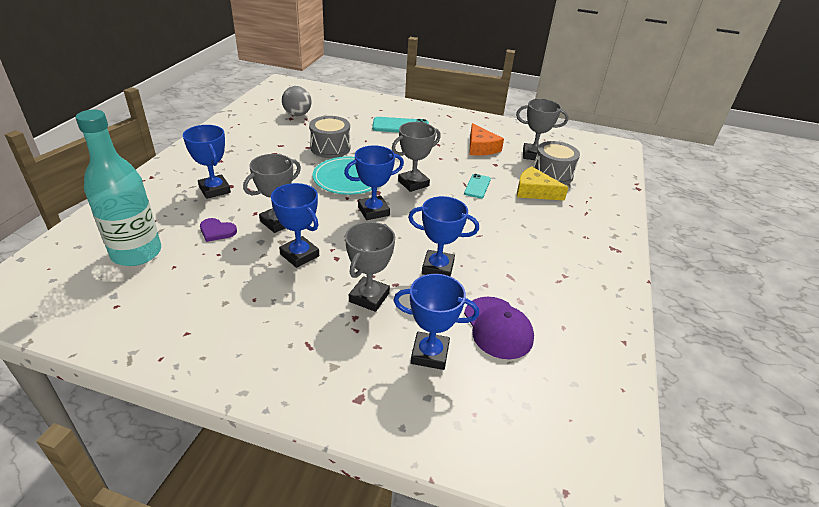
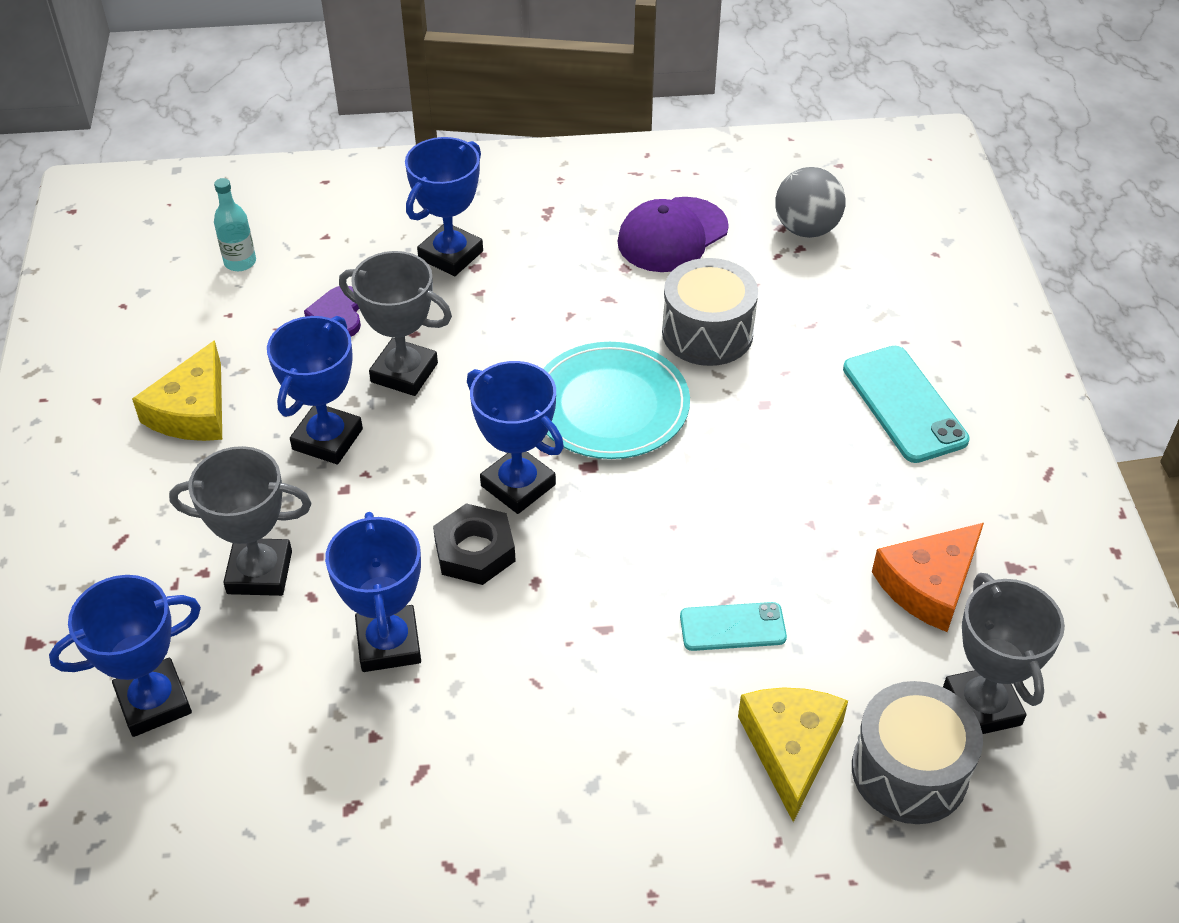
camera: 70 degrees right, 10 degrees up
turquoise bottle [75,109,161,266] -> turquoise bottle [214,178,256,271], size x0.41
grey trophy [392,122,441,192] -> none
blue trophy [393,274,479,370] -> blue trophy turned 75 degrees clockwise [49,575,201,737]
purple cap [464,297,534,359] -> purple cap moved to [617,197,729,272]
none -> yellow cheese [132,340,222,441]
none -> black nut [433,503,516,585]

